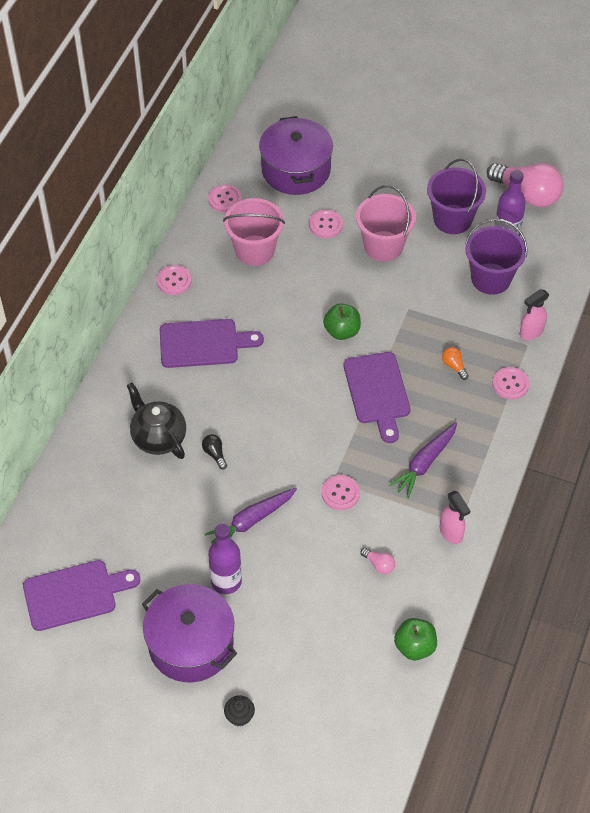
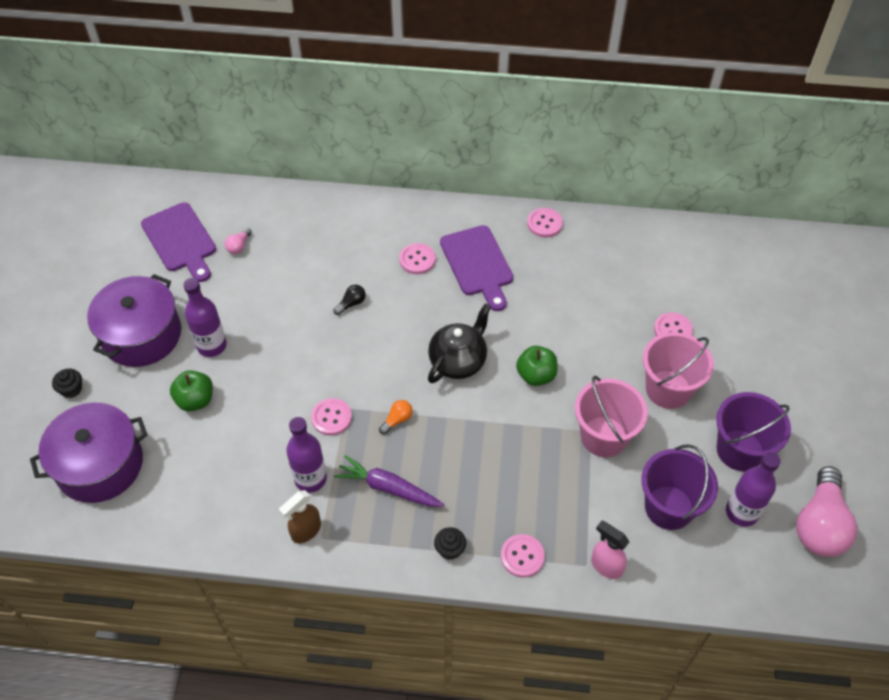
camera: 75 degrees right, 0 degrees up
black teapot [127,383,186,459] -> black teapot moved to [428,303,491,383]
purple carrot [205,488,297,543] -> none
pink button [208,185,242,212] -> pink button moved to [399,243,436,274]
pink bucket [223,198,285,266] -> pink bucket moved to [575,376,648,457]
purple pot [259,116,333,195] -> purple pot moved to [30,402,147,503]
purple cutting board [344,352,410,443] -> none
pink light bulb [361,548,395,574] -> pink light bulb moved to [225,228,252,254]
green apple [394,618,437,660] -> green apple moved to [170,370,213,411]
pink spray bottle [440,491,471,544] -> brown spray bottle [279,490,321,543]
orange light bulb [442,347,469,380] -> orange light bulb moved to [379,400,413,434]
none -> purple bottle [286,417,327,493]
none -> black cupcake [434,527,466,560]

